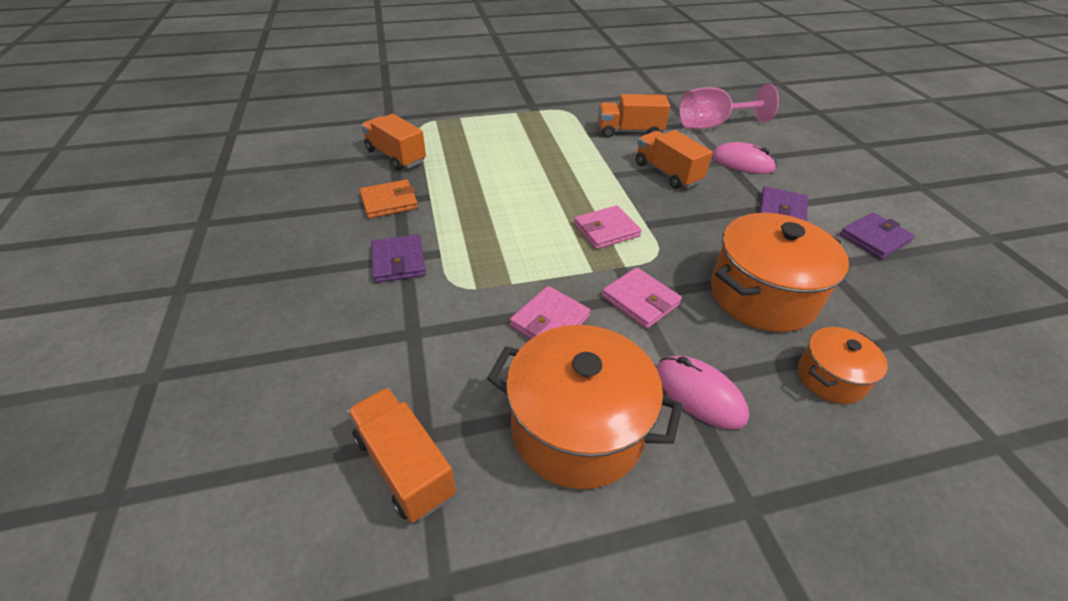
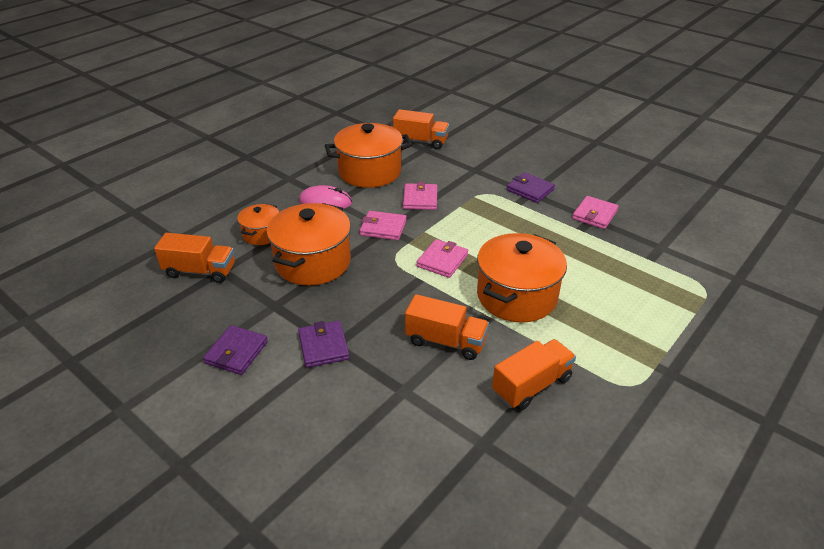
camera: 145 degrees right, 5 degrees down
orange wallet [359,180,418,218] -> pink wallet [572,196,619,229]
orange truck [361,114,426,171] -> orange truck moved to [154,233,235,283]
pink goblet [679,84,779,129] -> none
pink mouse [712,142,777,174] -> none
none -> orange pot [477,233,567,323]

